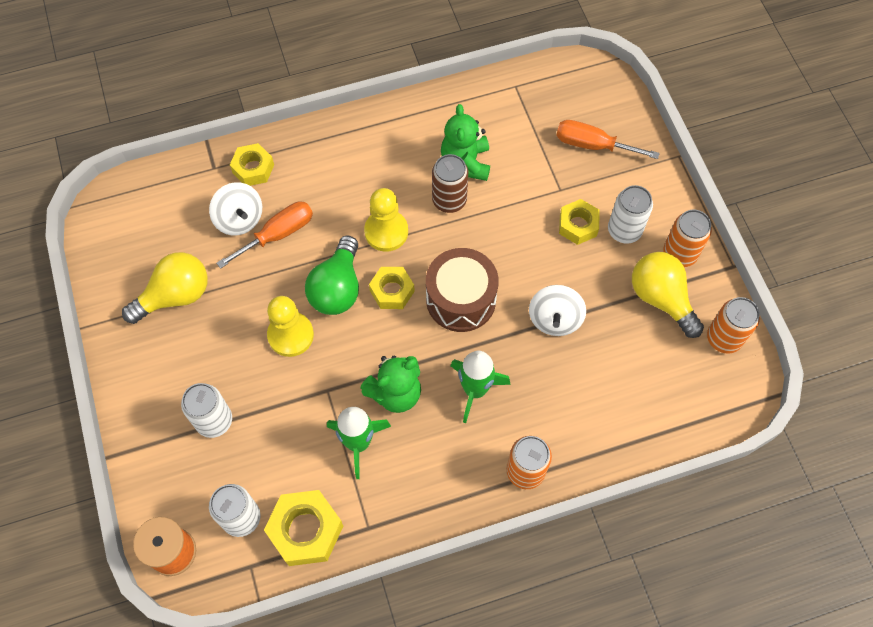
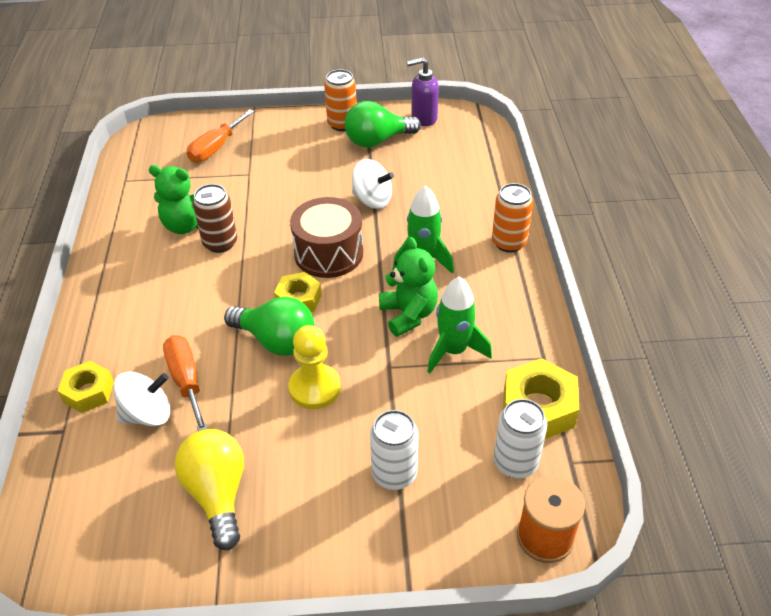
camera: 75 degrees left, 20 degrees down
yellow pawn [364,188,408,252] -> none
yellow nut [559,199,600,245] -> none
white can [608,185,653,243] -> none
yellow light bulb [632,252,704,338] -> green light bulb [345,101,421,147]
orange can [707,297,760,354] -> purple soap dispenser [407,57,439,126]

